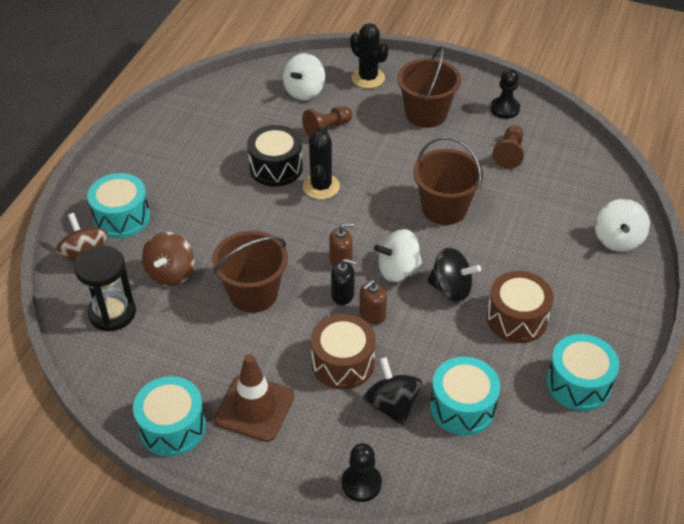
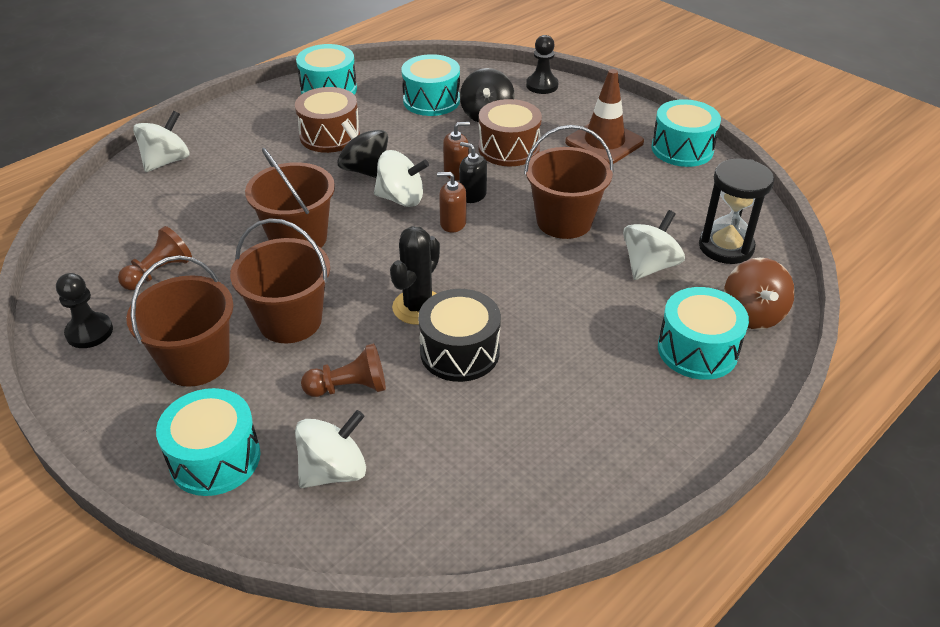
camera: 155 degrees left, 5 degrees down
brown spinning top [142,232,194,286] -> white spinning top [623,210,685,280]
black cactus [350,23,388,89] -> turquoise drum [156,388,261,496]
none -> brown bucket [230,218,330,343]

